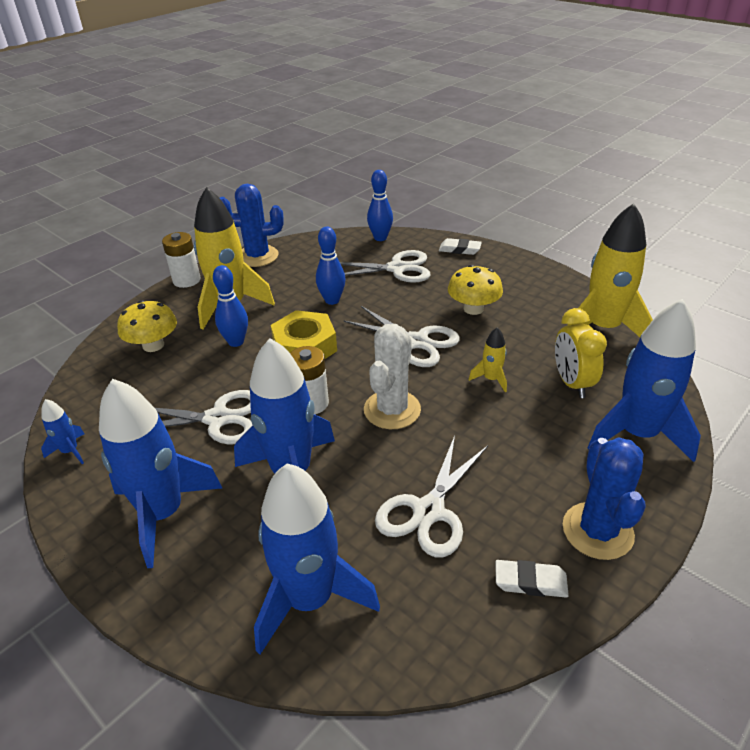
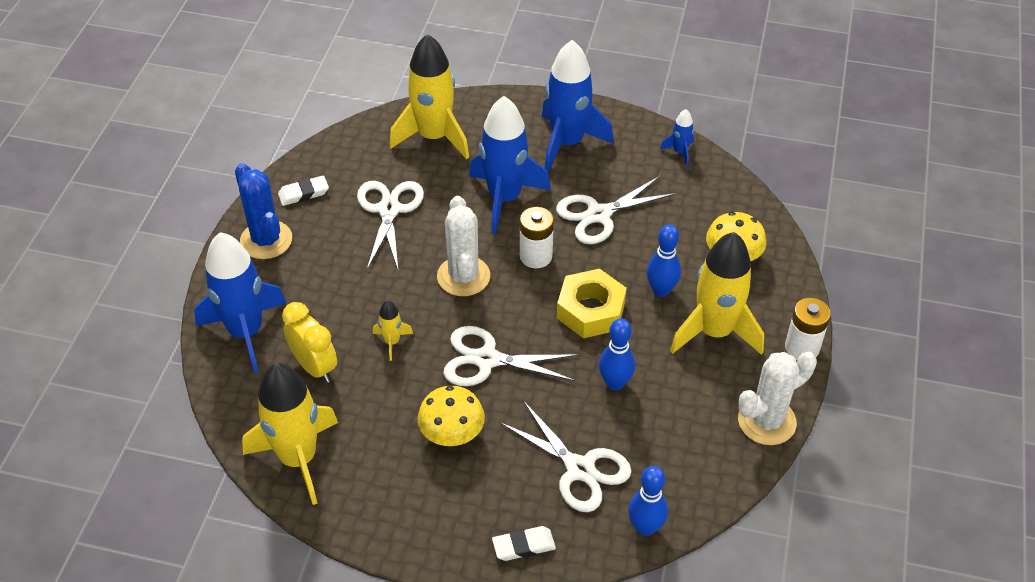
camera: 150 degrees right, 10 degrees up
blue cactus [220,184,284,267] -> white cactus [738,352,817,445]
blue rocket [254,463,380,654] -> yellow rocket [389,34,469,159]
white scissors [340,250,430,283] -> white scissors turned 105 degrees counterclockwise [500,402,631,512]

